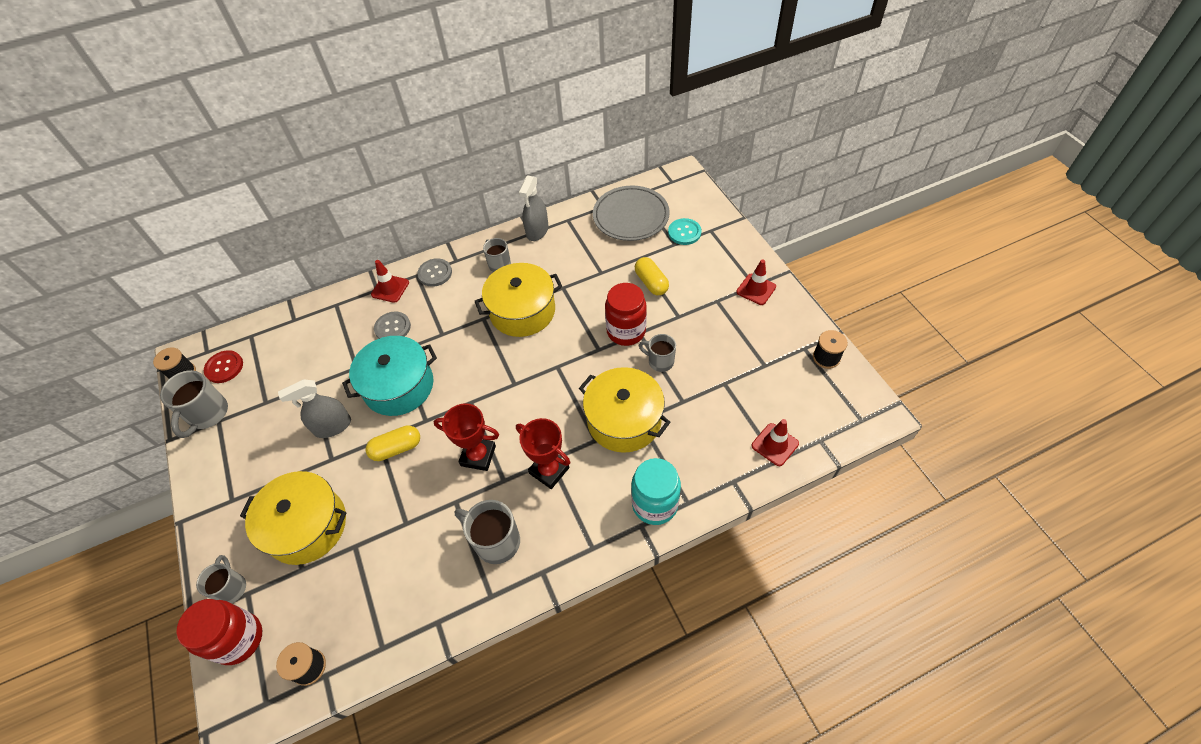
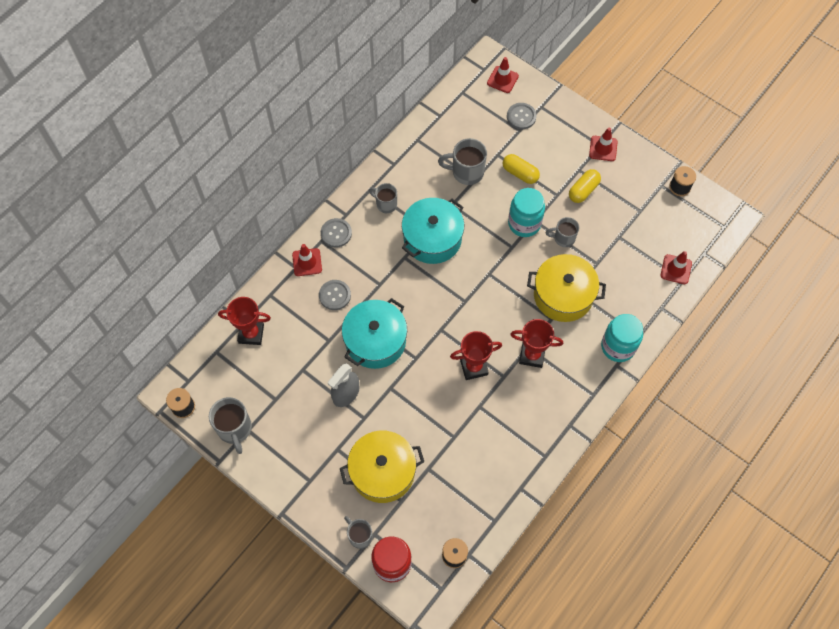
camera: 30 degrees left, 10 degrees up
red button [204,350,243,383] -> none
yellow capsule [365,425,420,461] -> yellow capsule moved to [569,169,601,203]
grey mug [455,500,520,564] -> grey mug moved to [438,138,487,185]
yellow pot [474,263,562,337] -> turquoise pot [402,198,464,264]
grey spray bottle [519,175,548,241] -> none
grey plate [593,186,670,241] -> none
red jar [605,283,647,346] -> turquoise jar [508,188,545,237]
turquoise button [668,218,702,245] -> grey button [507,103,537,129]
none -> red trophy [218,297,271,345]
none -> red traffic cone [487,57,519,93]

